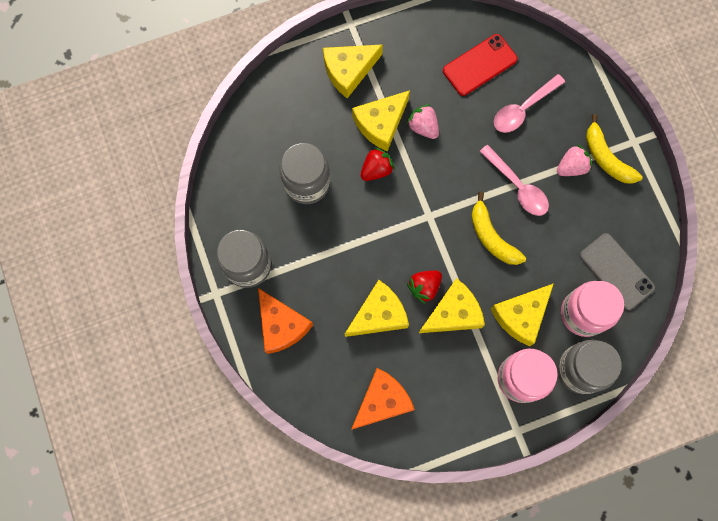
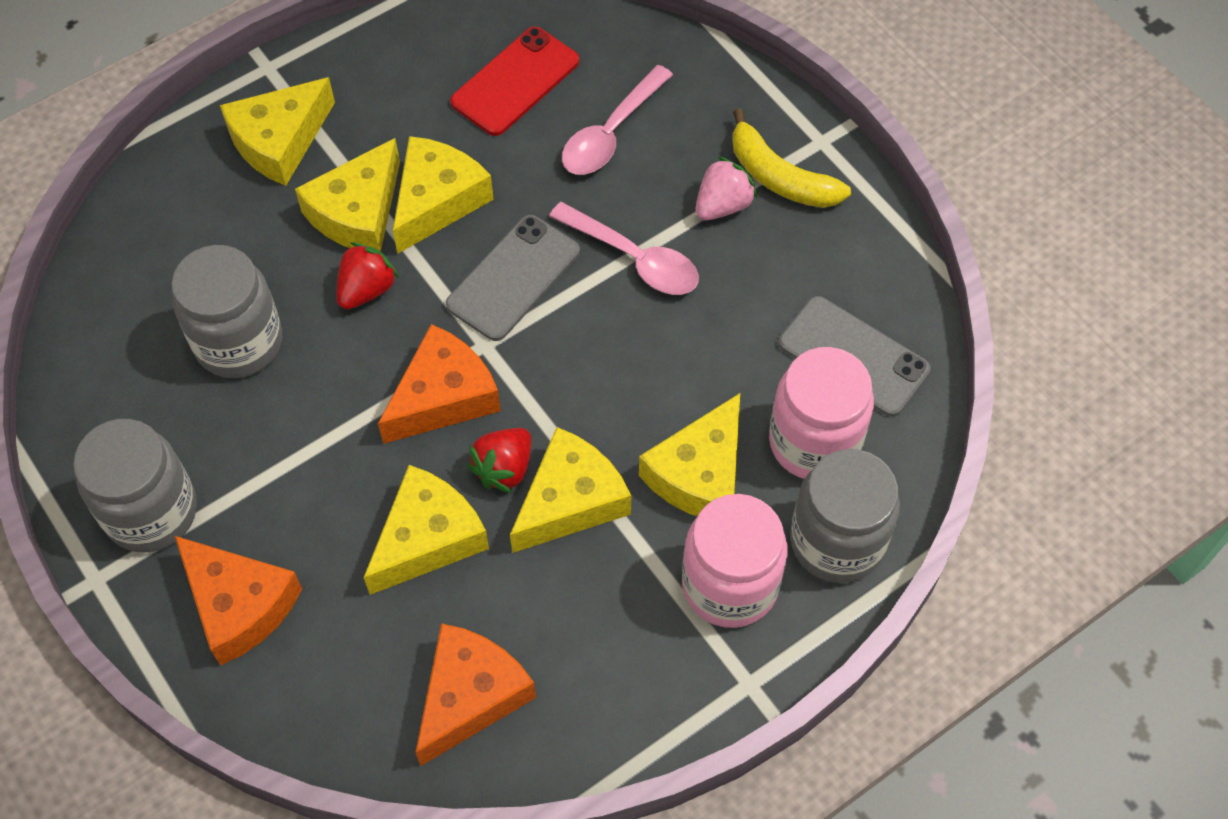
camera: 15 degrees left, 15 degrees down
pink strawberry [406,104,439,139] -> yellow cheese [393,136,494,253]
yellow banana [471,192,526,265] -> none
none -> orange cheese [378,324,501,444]
none -> grey phone [446,215,580,341]

